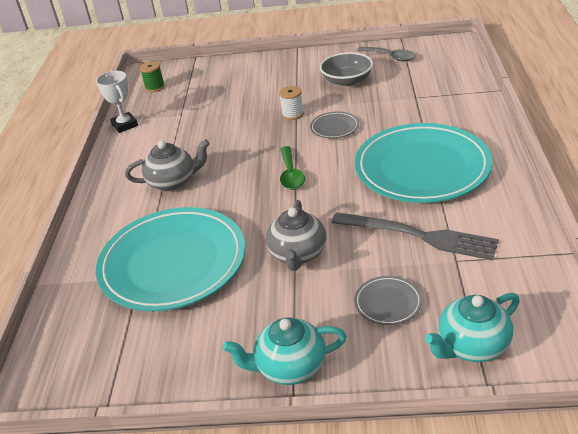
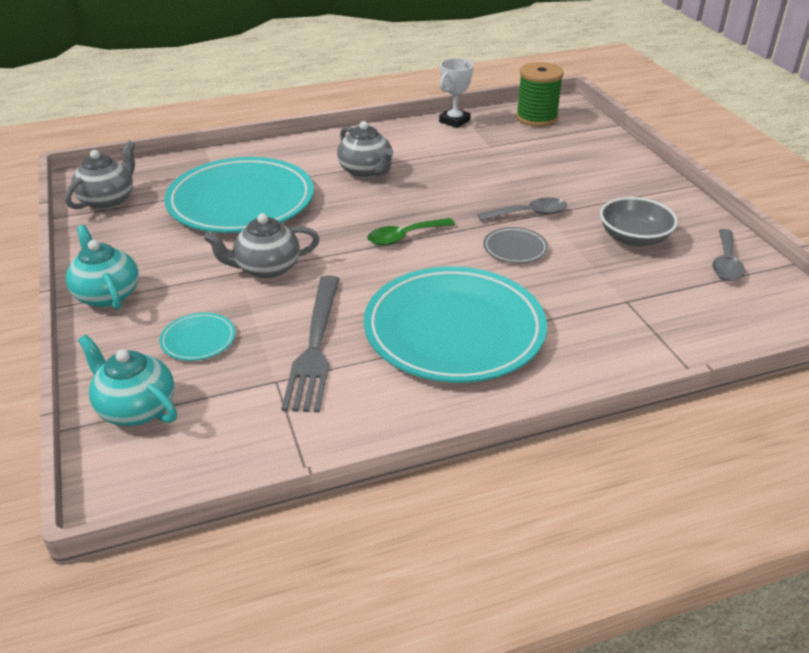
camera: 65 degrees right, 0 degrees up
green spool [140,61,165,92] -> green spool [516,62,564,127], size x1.78
white spool [279,86,304,120] -> grey spoon [477,197,567,221]
grey plate [354,276,422,325] -> turquoise plate [160,312,235,361]
none -> grey teapot [65,141,135,210]

